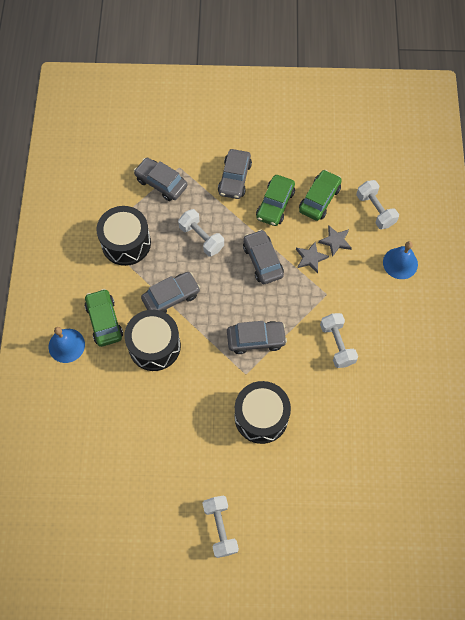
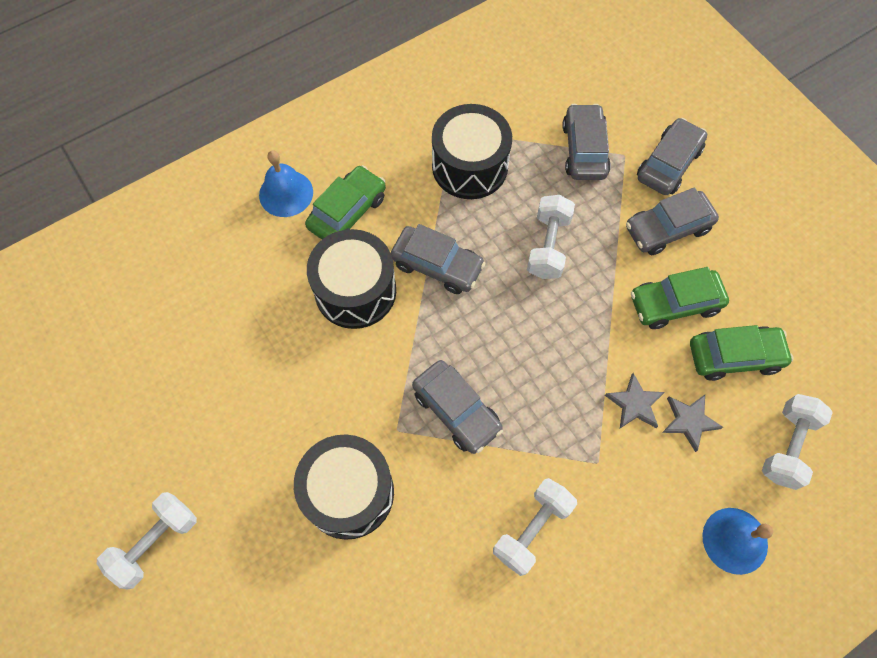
camera: 55 degrees right, 0 degrees up
grey car [243,230,284,284] -> grey car moved to [637,118,707,195]

